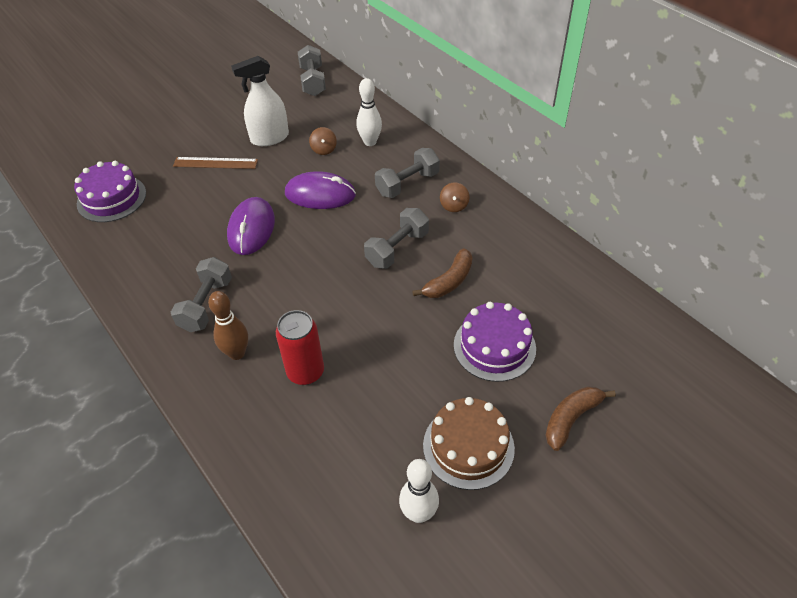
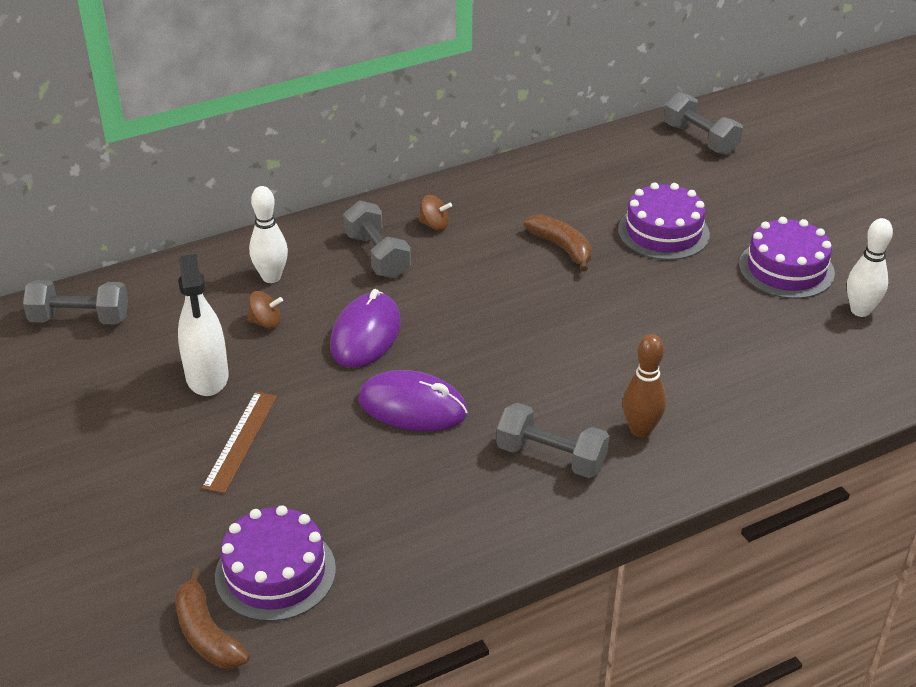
camera: 80 degrees left, 10 degrees down
red can [276,310,324,385] -> none
grey dumbbell [364,208,429,269] -> grey dumbbell moved to [664,92,743,155]
brown cake [423,397,515,490] -> purple cake [739,217,835,299]
brown banana [545,386,616,451] -> brown banana moved to [175,568,250,669]

